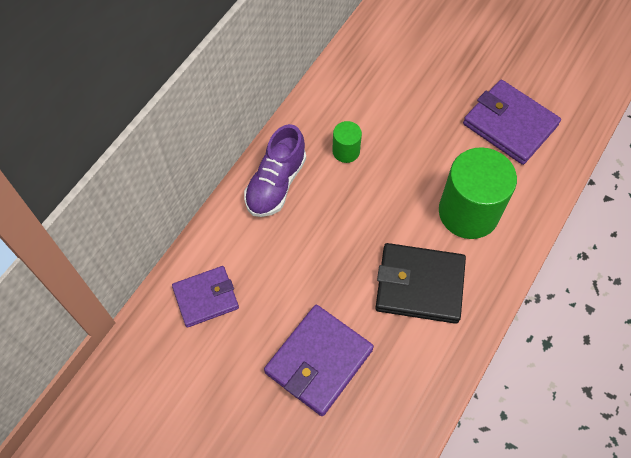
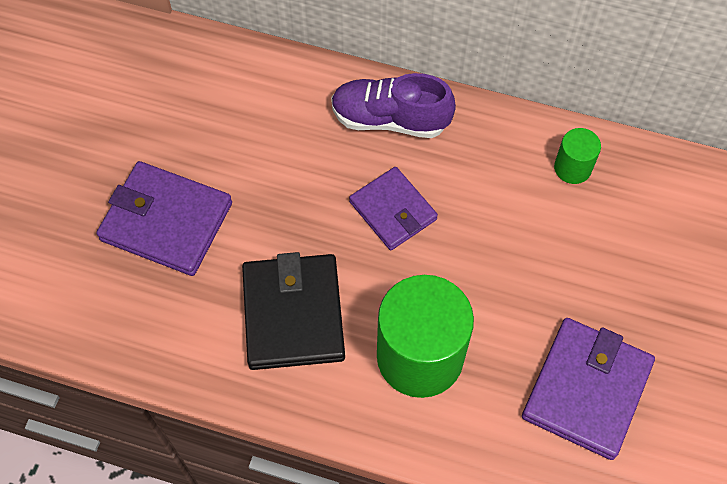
camera: 75 degrees right, 0 degrees up
purple wallet [172,266,239,328] -> purple wallet moved to [349,167,438,250]
green cylinder [332,121,362,163] -> green cylinder moved to [554,128,601,184]

